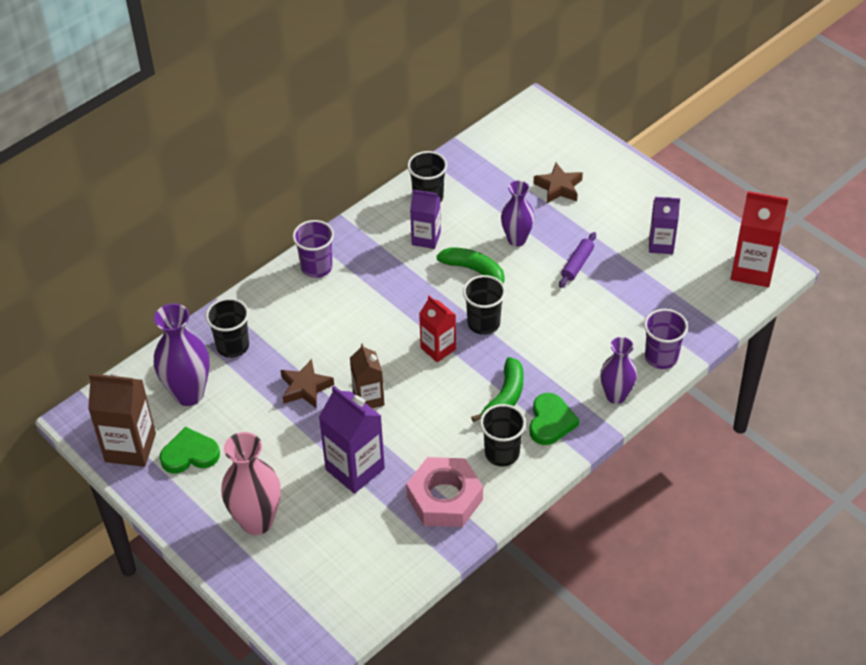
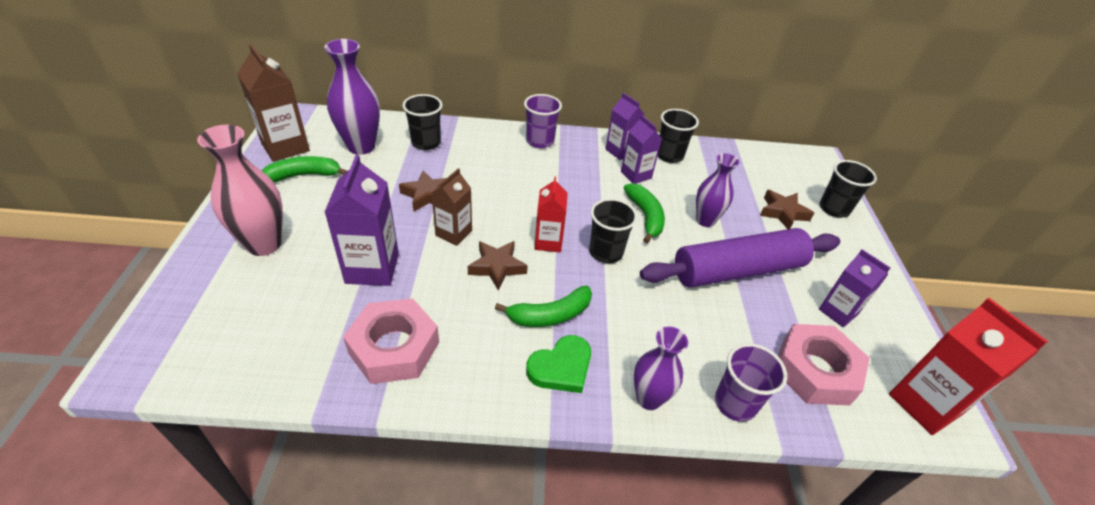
camera: 40 degrees right, 5 degrees down
green heart [160,427,220,473] -> green banana [262,156,347,182]
black cup [480,404,526,466] -> black cup moved to [820,160,877,218]
purple rolling pin [559,232,596,288] -> purple rolling pin [640,228,840,288], size x2.47
none -> brown star [468,241,528,290]
none -> purple carton [605,93,644,160]
none -> pink nut [778,324,870,405]

